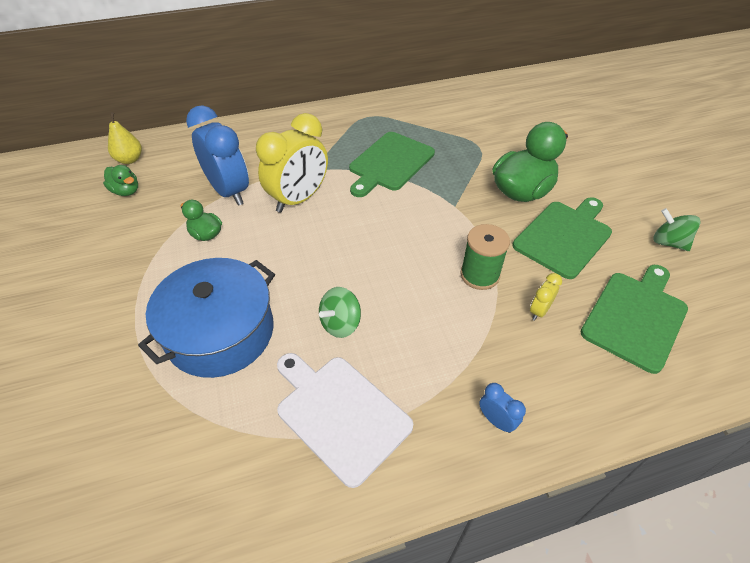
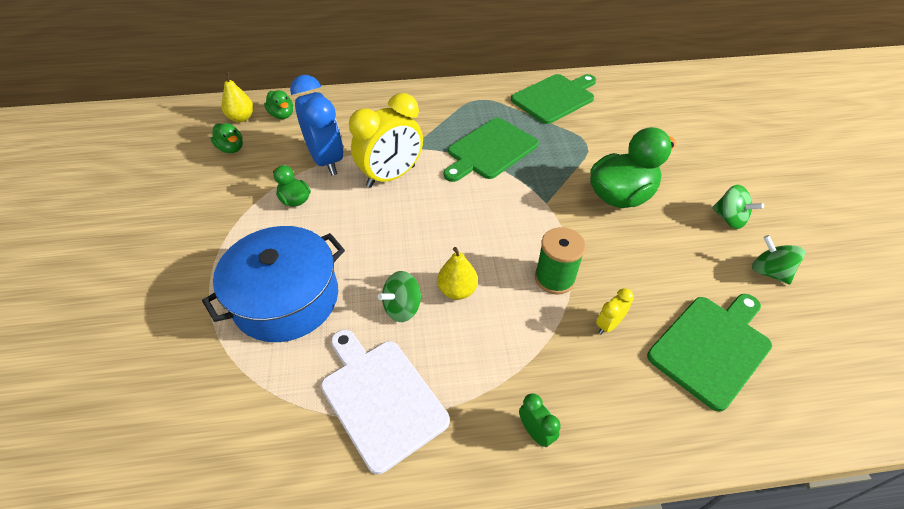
camera: 10 degrees right, 0 degrees up
blue clock [479,383,526,433] -> green clock [519,393,561,447]
green cutting board [512,197,612,279] -> green cutting board moved to [511,74,596,124]
none -> green duck [264,90,293,119]
none -> yellow pear [437,247,478,300]
none -> green spinning top [712,185,764,229]

